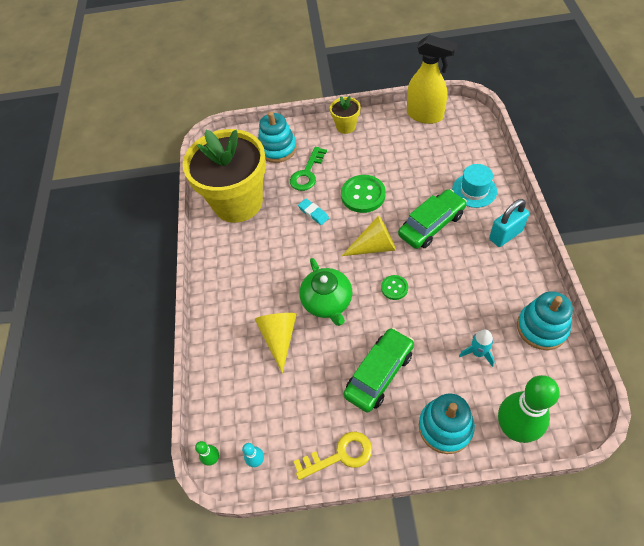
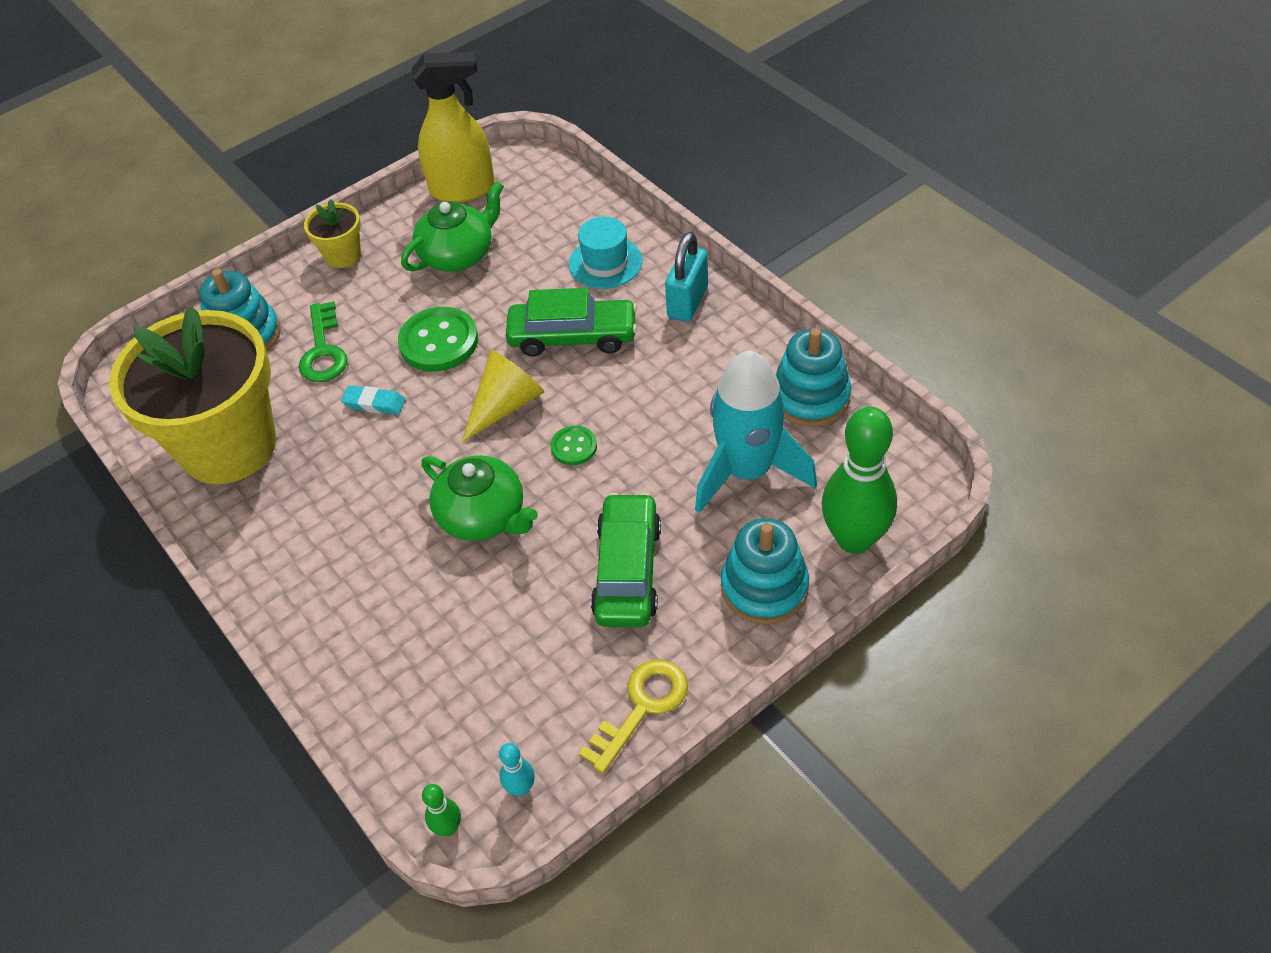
camera: 35 degrees left, 5 degrees down
yellow cone [255,313,297,373] -> none
green car [398,189,467,249] -> green car turned 75 degrees clockwise [506,288,637,357]
turquoise rocket [459,330,495,367] -> turquoise rocket [695,351,817,513], size x2.20
none -> green teapot [401,181,504,271]

